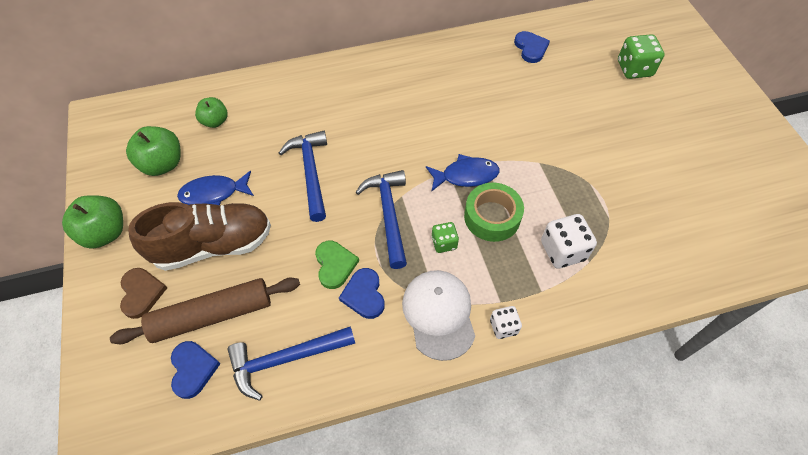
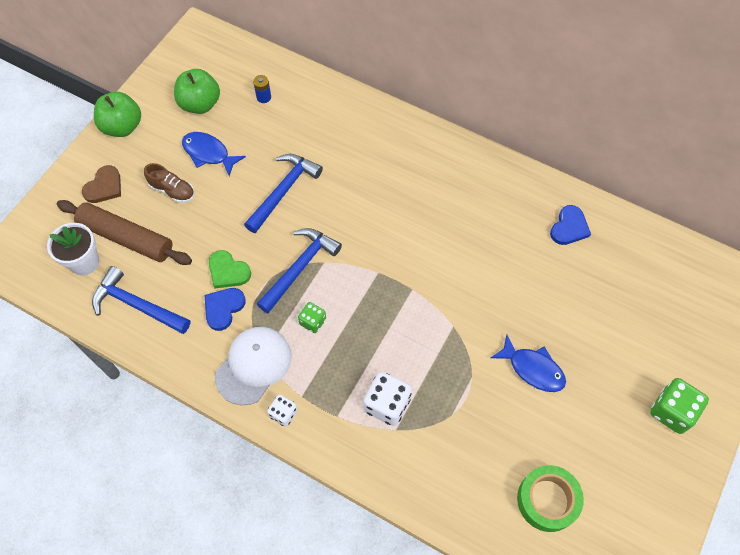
camera: 45 degrees right, 5 degrees up
brown shoe [128,202,271,271] -> brown shoe [144,163,195,203], size x0.50
blue heart [171,341,221,399] -> white flower pot [47,223,99,275]
green apple [195,97,228,128] -> blue battery [253,75,271,103]
green heart [315,241,359,289] -> green heart turned 90 degrees clockwise [209,250,251,288]
blue fish [426,154,499,192] -> blue fish moved to [491,335,566,392]
green tape [464,183,524,242] -> green tape moved to [517,465,584,532]
green dice [618,34,665,79] -> green dice moved to [650,378,709,434]

